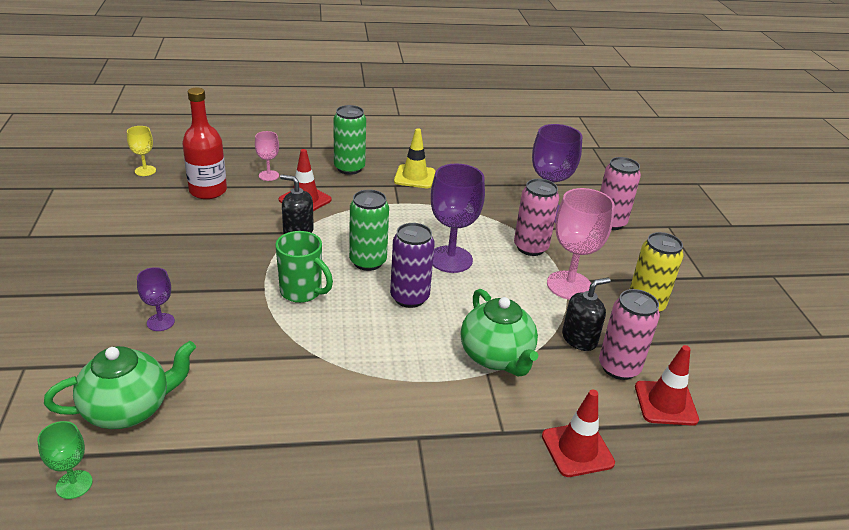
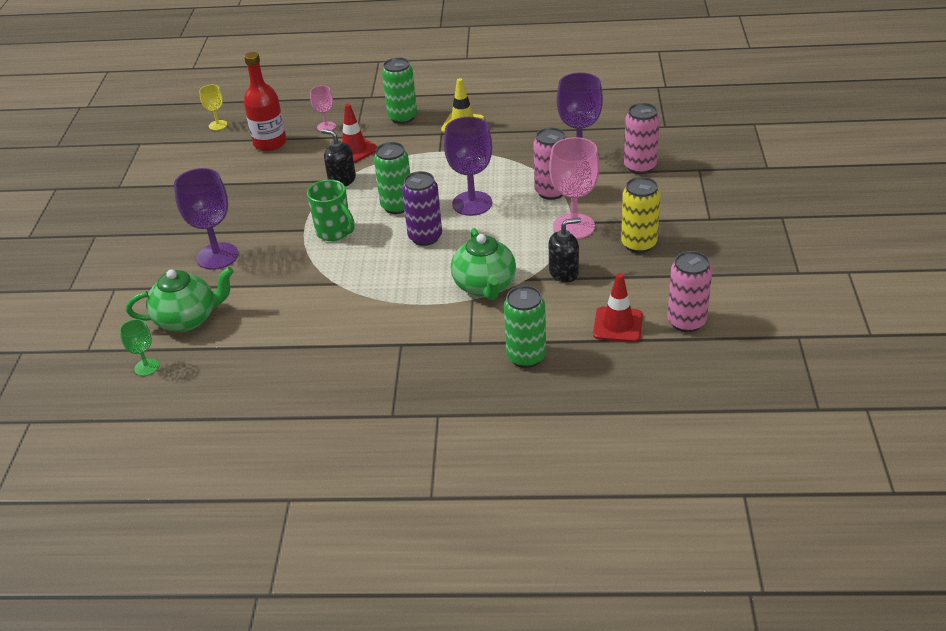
camera: 15 degrees right, 5 degrees up
purple goblet [137,267,175,331] -> purple goblet [174,168,238,270], size x1.91
red traffic cone [542,390,615,477] -> green can [504,285,546,368]
pink can [599,289,660,380] -> pink can moved to [667,251,712,332]

